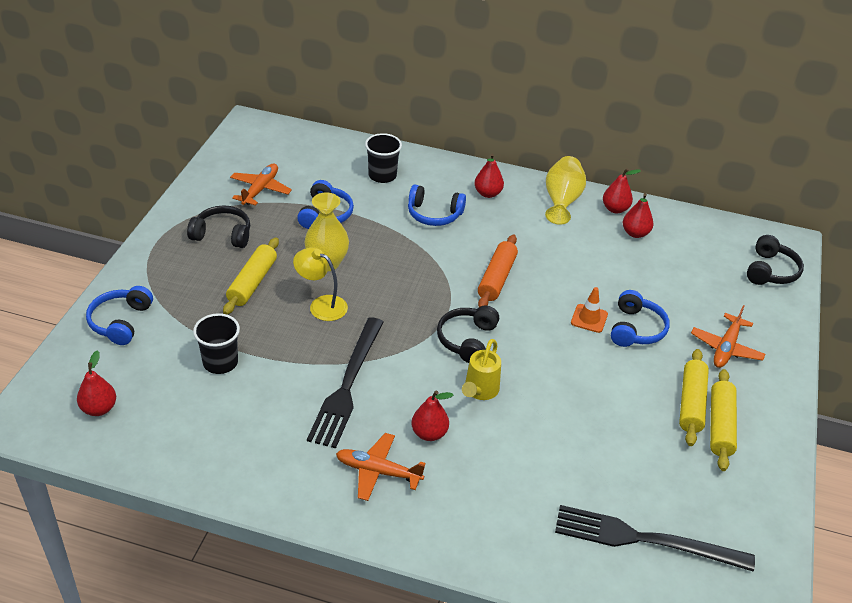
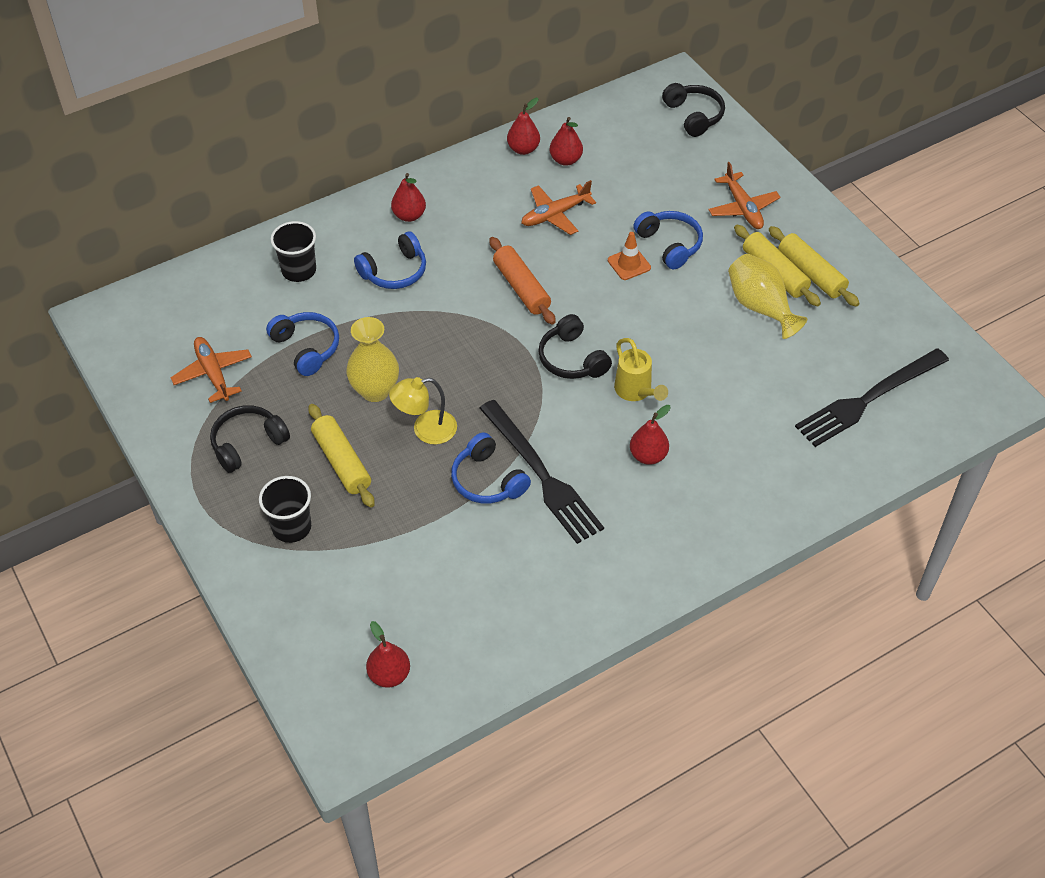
camera: 45 degrees left, 10 degrees up
blue headphones [86,286,153,345] -> blue headphones moved to [451,432,531,504]
black cup [193,313,240,374] -> black cup moved to [259,476,311,543]
orange plane [336,433,425,501] -> orange plane moved to [521,180,596,235]
yellow vase [545,156,586,225] -> yellow vase moved to [728,254,807,339]

